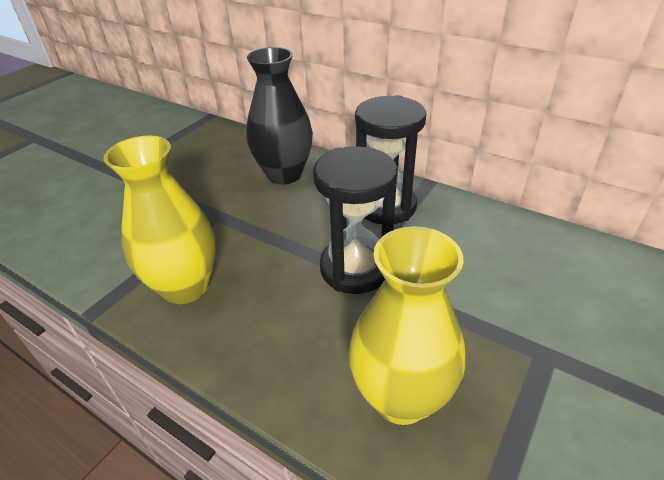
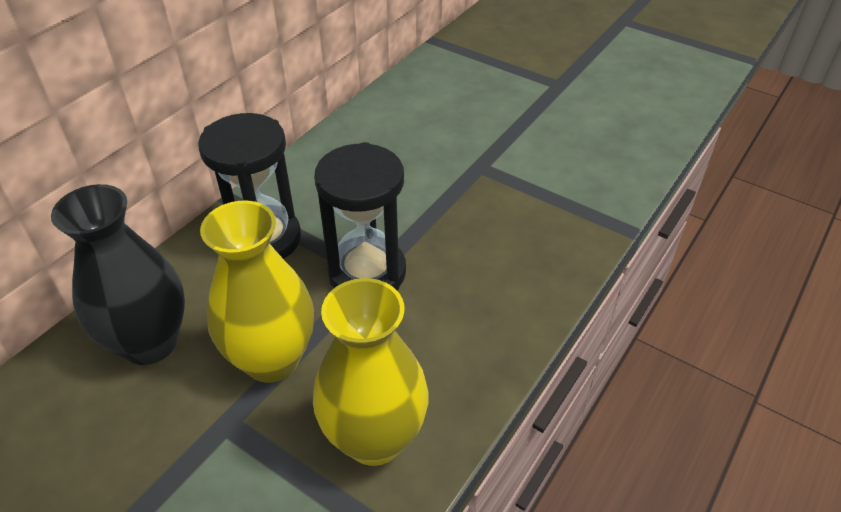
camera: 90 degrees left, 5 degrees up
yellow vase [349,226,465,425] -> yellow vase moved to [200,201,314,383]

